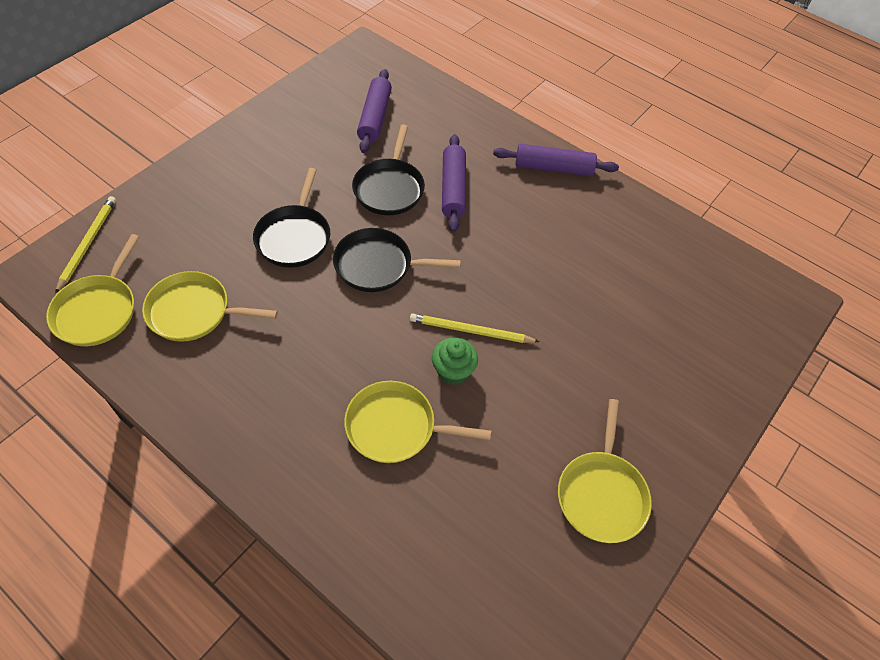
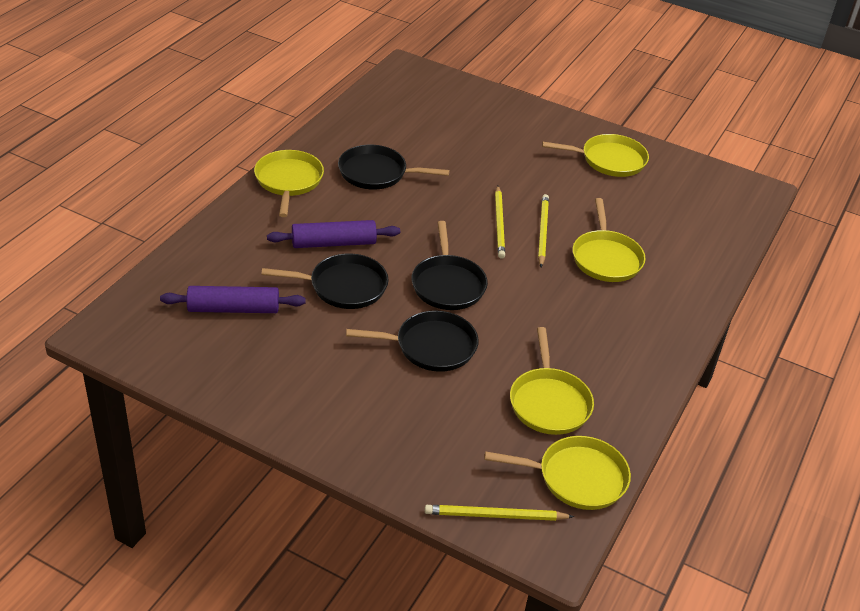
camera: 100 degrees left, 15 degrees down
green cupcake [432,338,478,385] -> yellow pencil [538,194,549,267]
purple rolling pin [493,144,619,176] -> yellow pan [254,150,324,217]
none -> black pan [338,145,450,190]

